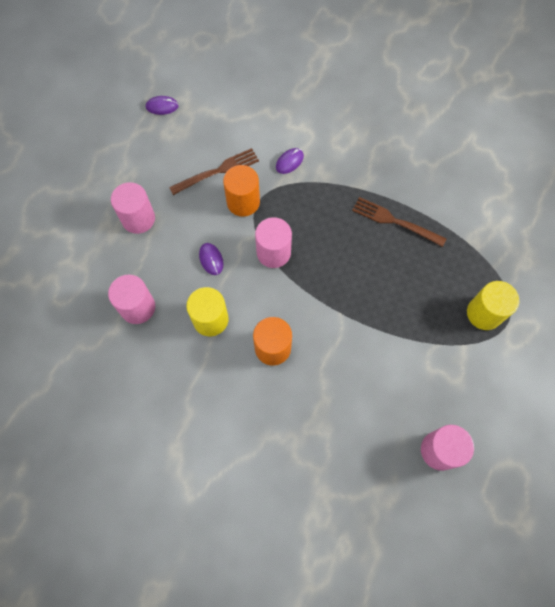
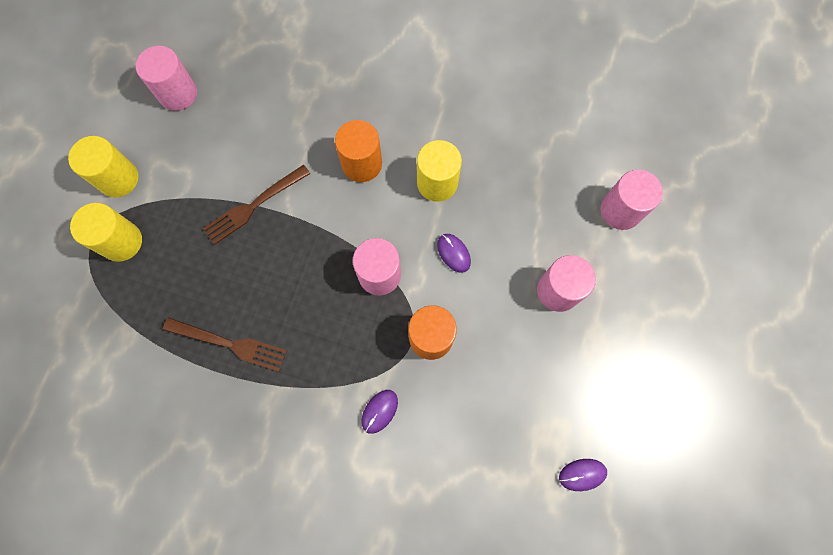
camera: 170 degrees right, 5 degrees up
pink cylinder [108,275,155,324] -> pink cylinder moved to [601,170,663,230]
brown fork [169,148,259,195] -> brown fork moved to [203,165,310,245]
none -> yellow cylinder [68,136,138,197]

